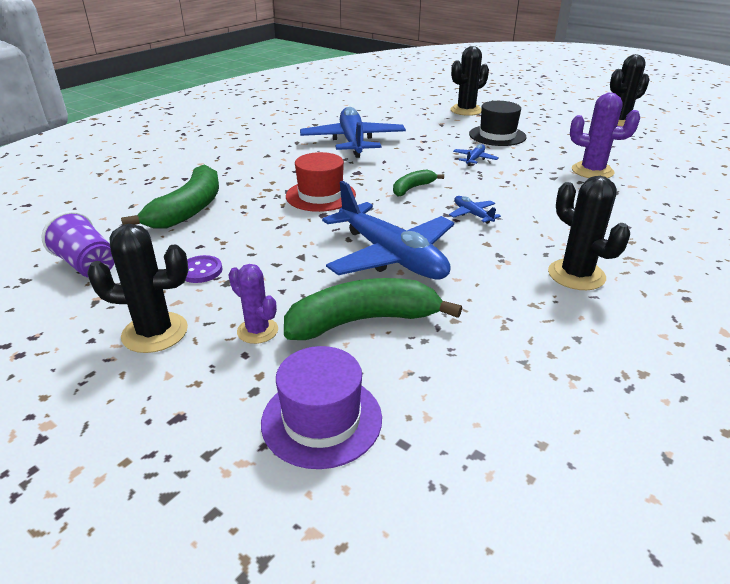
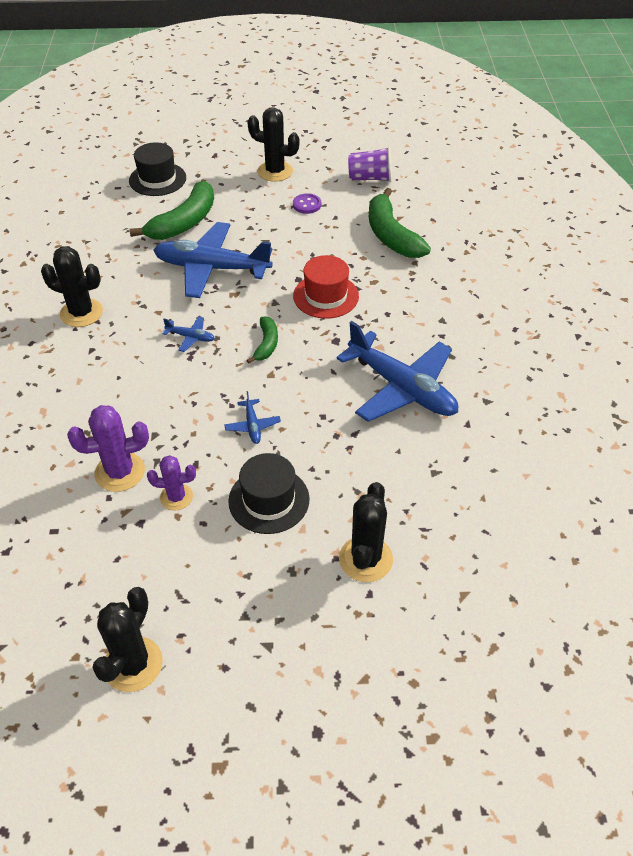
camera: 140 degrees right, 15 degrees up
black cactus [87,224,188,353] -> black cactus turned 60 degrees clockwise [247,107,300,182]
purple cactus [228,264,278,344] -> purple cactus moved to [147,455,196,511]
purple hat [261,346,382,469] -> black hat [129,142,186,196]

